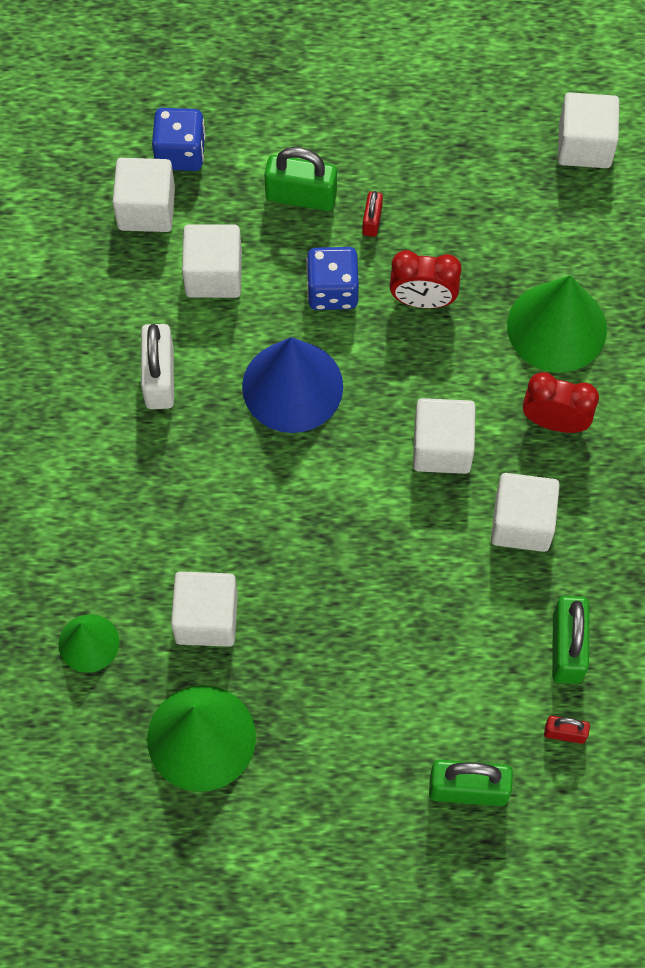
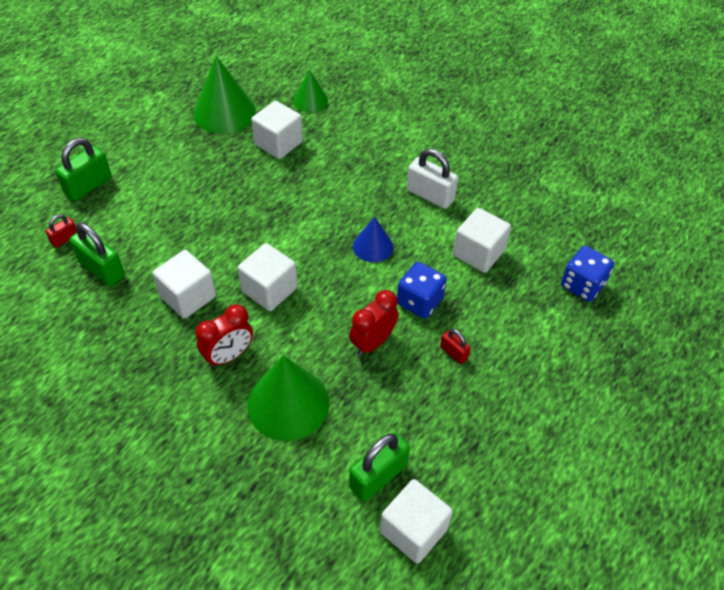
camera: 125 degrees right, 15 degrees down
white cube [112,158,175,232] -> none
blue cone [242,337,343,433] -> blue cone [353,217,393,262], size x0.57
green padlock [264,147,337,211] -> green padlock moved to [349,432,410,501]

